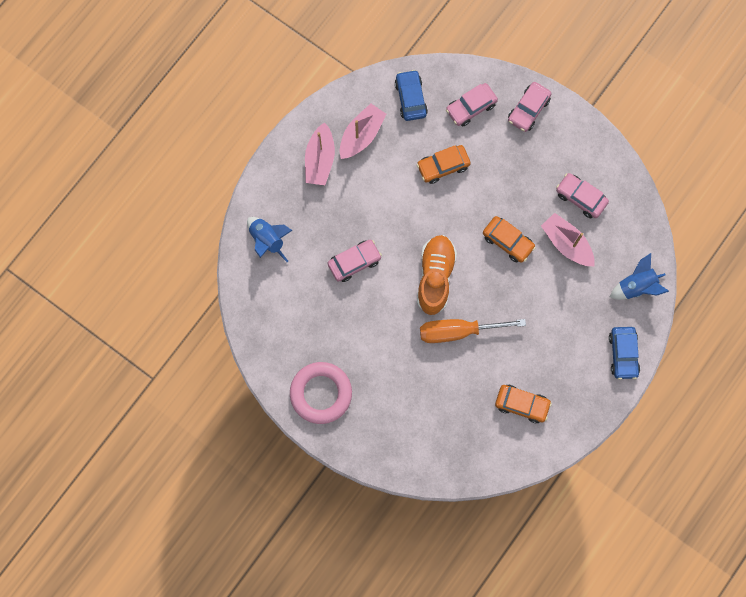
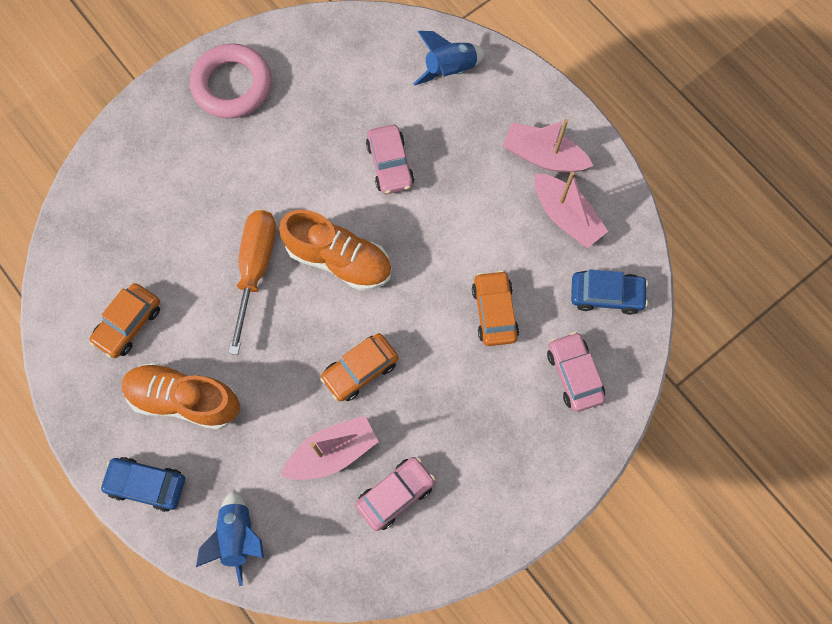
camera: 105 degrees right, 5 degrees down
pink car [508,82,552,132] -> none
none -> orange shoe [122,362,240,430]

